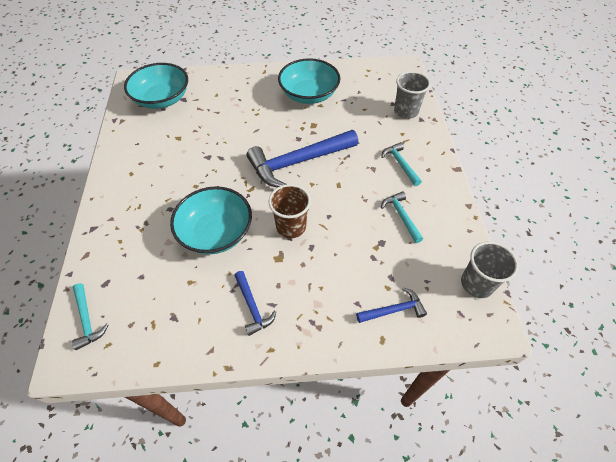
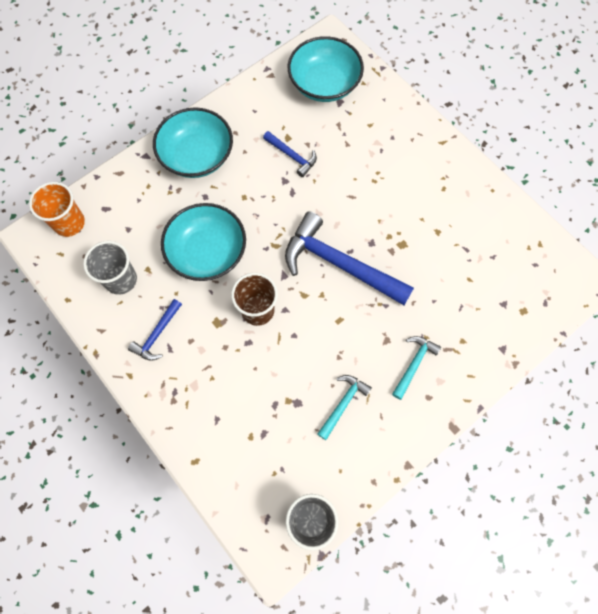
camera: 55 degrees right, 15 degrees up
turquoise hammer [72,283,109,350] -> orange cup [29,182,85,237]
turquoise bowl [278,58,341,104] -> turquoise bowl moved to [153,107,233,178]
blue hammer [356,287,427,323] -> blue hammer moved to [263,131,317,177]
grey cup [394,71,431,119] -> grey cup moved to [83,241,137,295]

